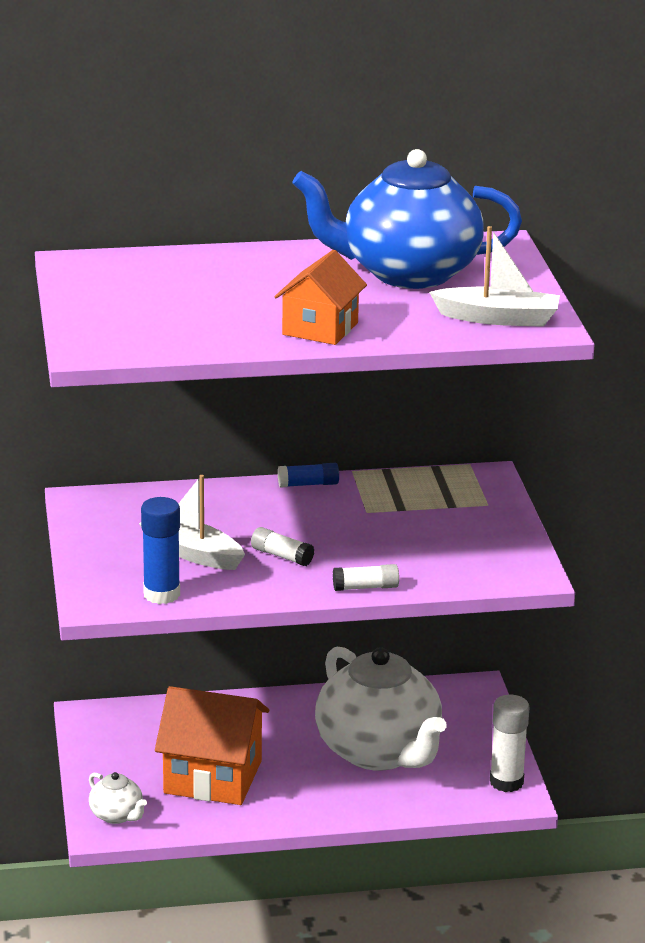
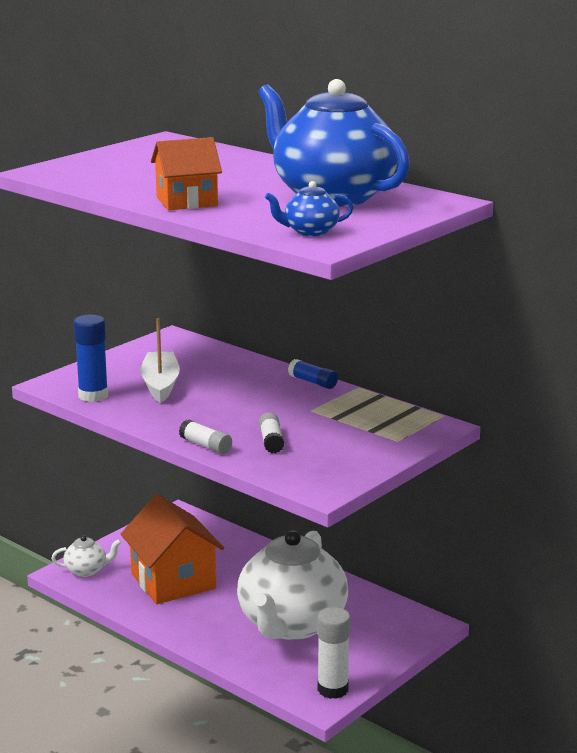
camera: 50 degrees right, 5 degrees down
white teapot [89,772,147,824] -> white teapot turned 105 degrees counterclockwise [51,535,122,577]
white glue stick [251,527,314,566] -> white glue stick moved to [259,413,284,453]
white boat [429,226,560,327] -> blue teapot [265,181,354,236]

